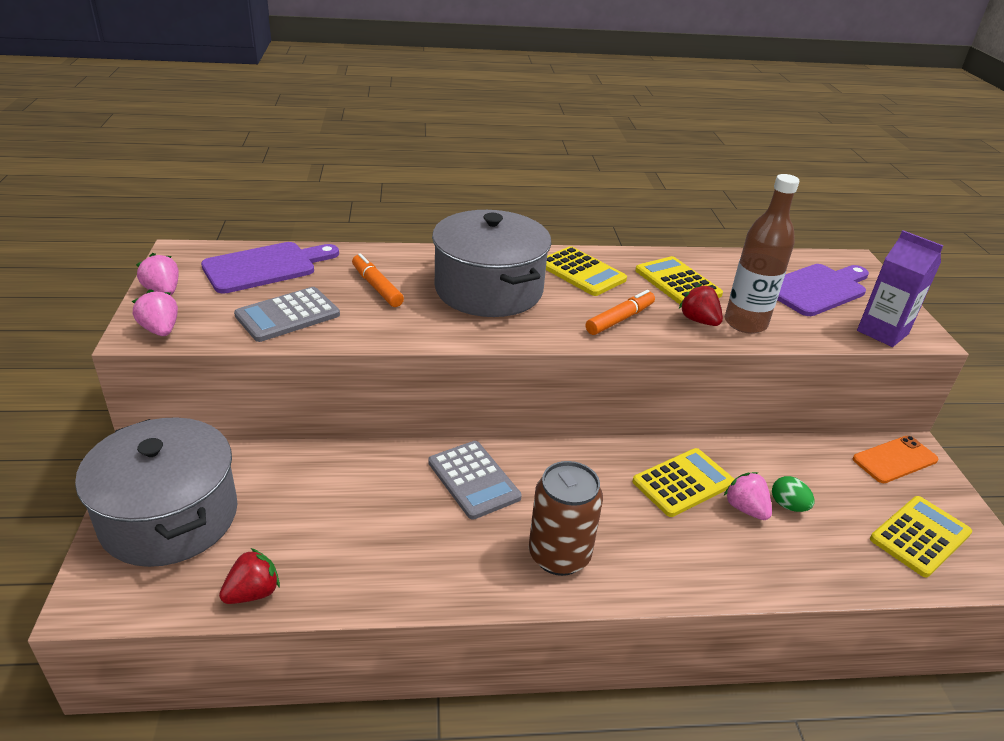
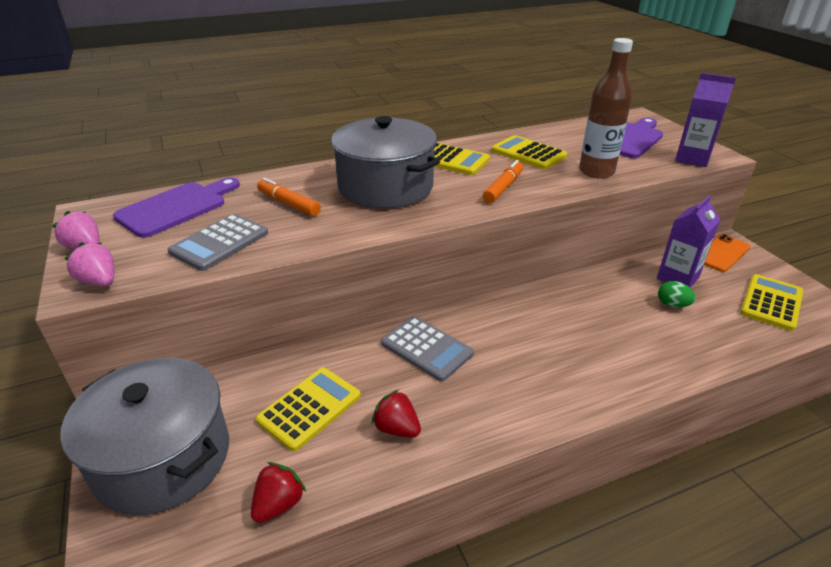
camera: 15 degrees left, 0 degrees up
brown can [529,461,603,576] -> none
yellow calculator [632,448,734,517] -> yellow calculator moved to [256,367,361,452]
red strawberry [679,284,723,326] -> red strawberry moved to [372,390,421,438]
pink strawberry [724,472,772,520] -> none
none -> purple carton [657,195,720,288]

